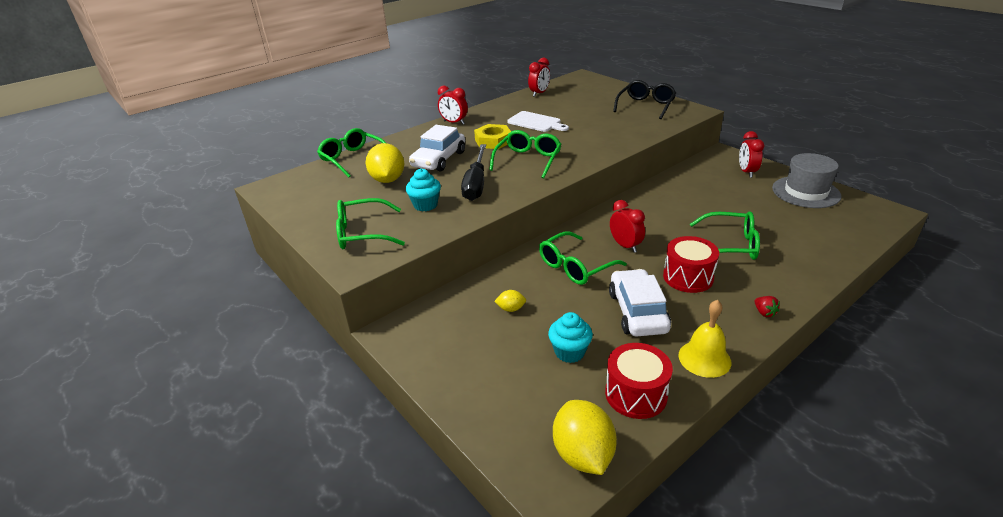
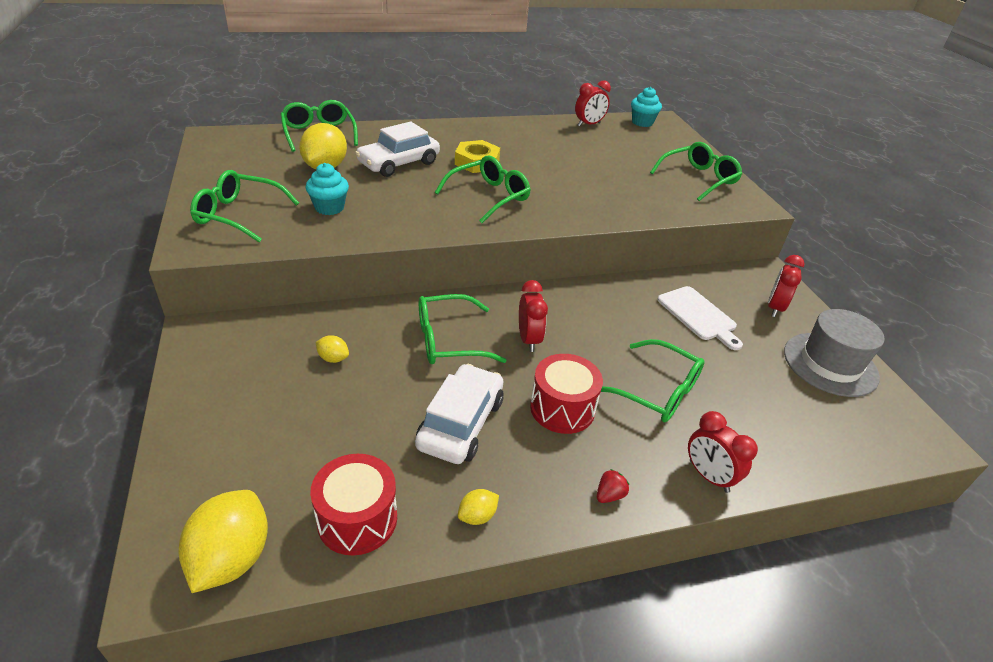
camera: 20 degrees right, 5 degrees up
red clock [438,86,468,124] -> red clock moved to [688,411,758,493]
black screwdriver [461,144,486,201] -> none
white cutting board [507,111,569,132] -> white cutting board moved to [657,286,743,350]
turquoise cupcake [548,312,593,363] -> turquoise cupcake moved to [631,87,662,127]
black glasses [613,80,676,119] -> green glasses [650,142,742,201]
yellow bell [679,300,731,378] -> yellow lemon [458,489,499,525]
red strawberry [755,296,780,318] -> red strawberry turned 135 degrees counterclockwise [597,469,629,503]

